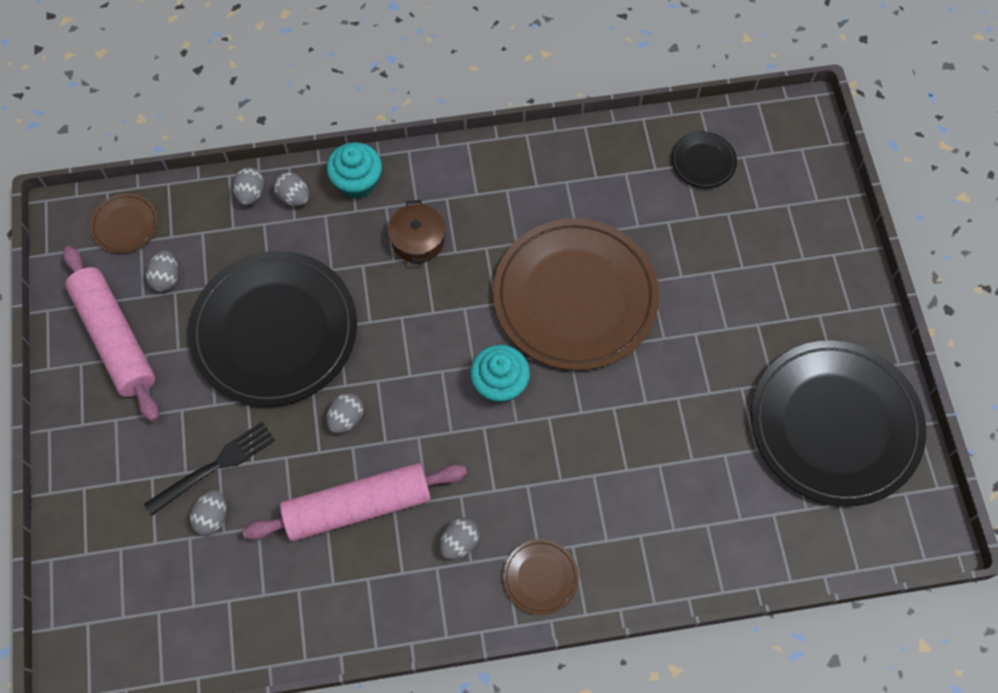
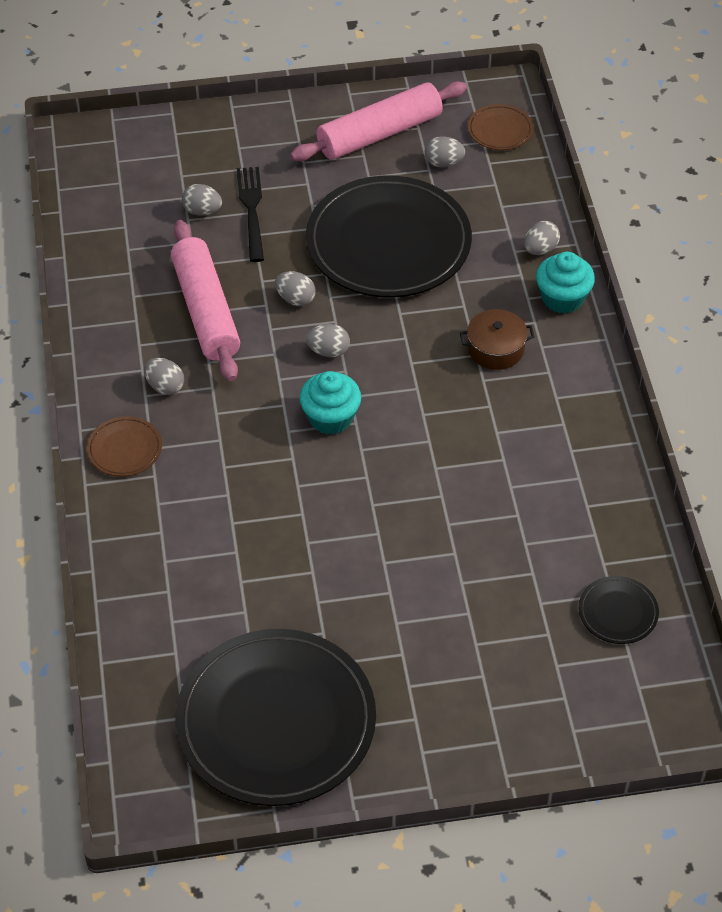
camera: 90 degrees right, 15 degrees down
black fork [144,421,275,515] -> black fork turned 150 degrees counterclockwise [237,167,264,262]
grey egg [233,167,264,205] -> grey egg moved to [306,324,350,357]
brown plate [493,218,659,370] -> none

